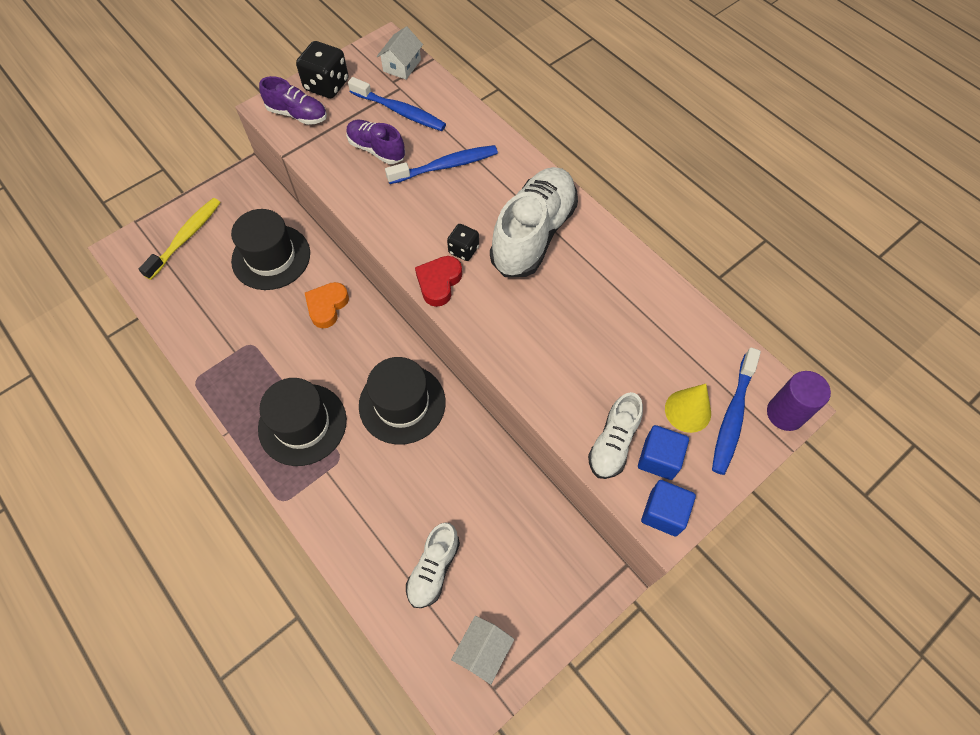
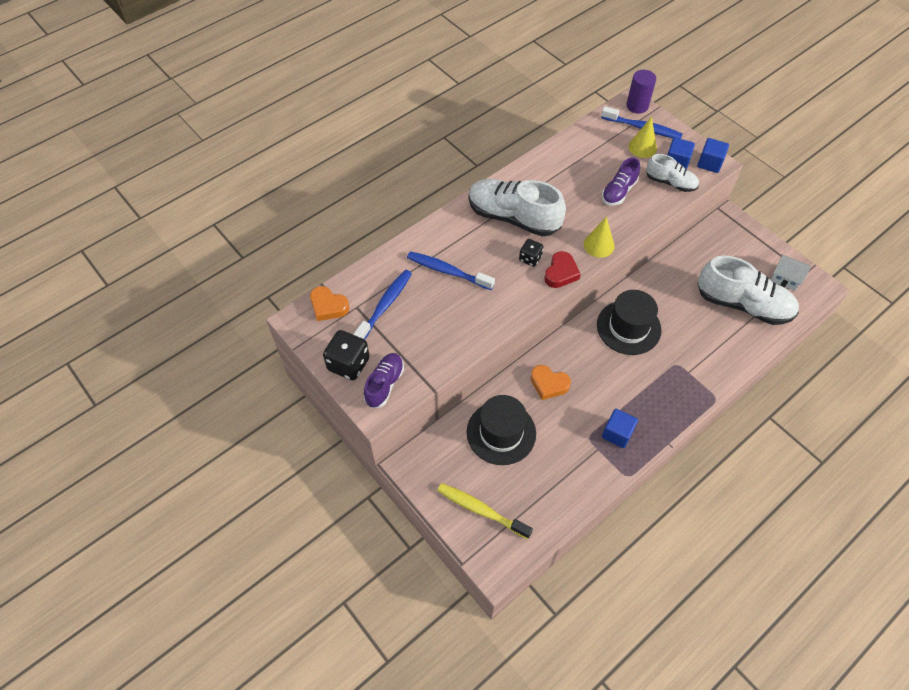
camera: 90 degrees left, 5 degrees down
black hat [258,378,347,466] -> none
purple shoe [346,120,405,164] -> purple shoe moved to [602,158,640,205]
white house [377,26,423,80] -> orange heart [310,286,349,321]
blue toothbrush [385,145,498,184] -> blue toothbrush turned 45 degrees counterclockwise [407,251,495,290]
white shoe [406,522,460,608] -> white shoe [698,256,799,325], size x1.80
red heart [415,256,462,307] -> red heart turned 90 degrees counterclockwise [544,251,581,288]
none -> yellow cone [584,217,615,258]
none -> blue cube [602,409,638,448]

